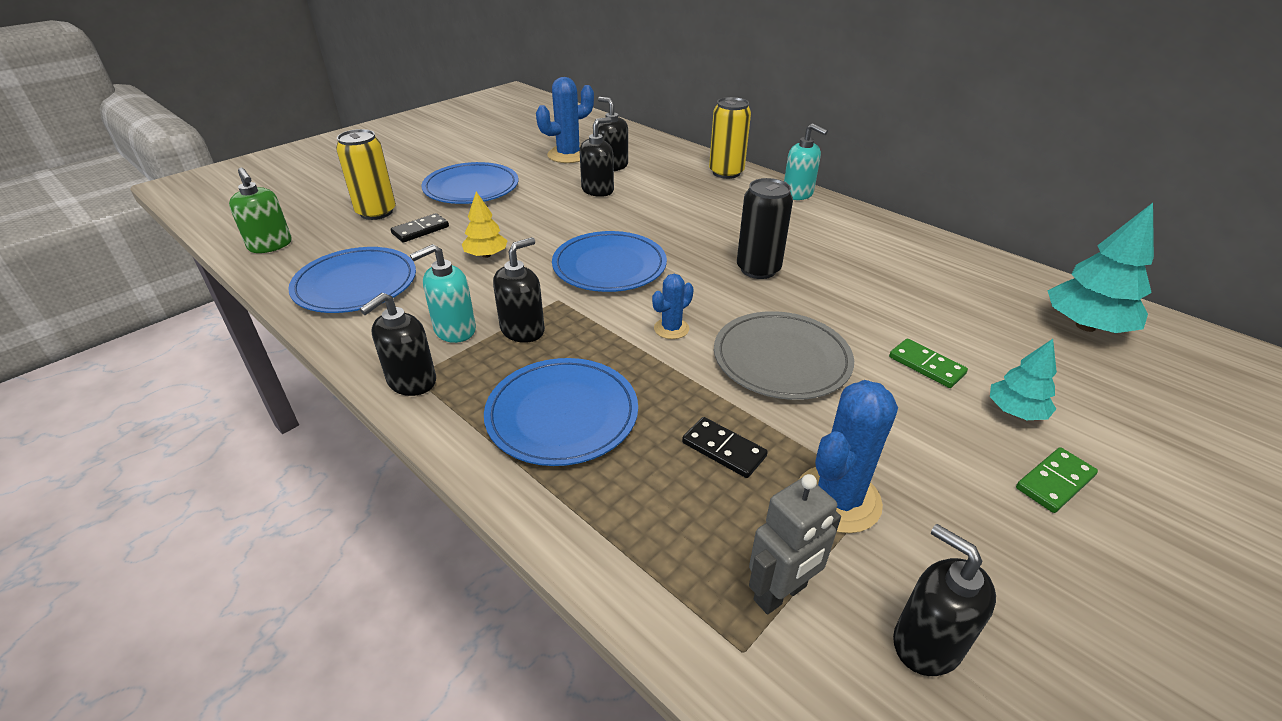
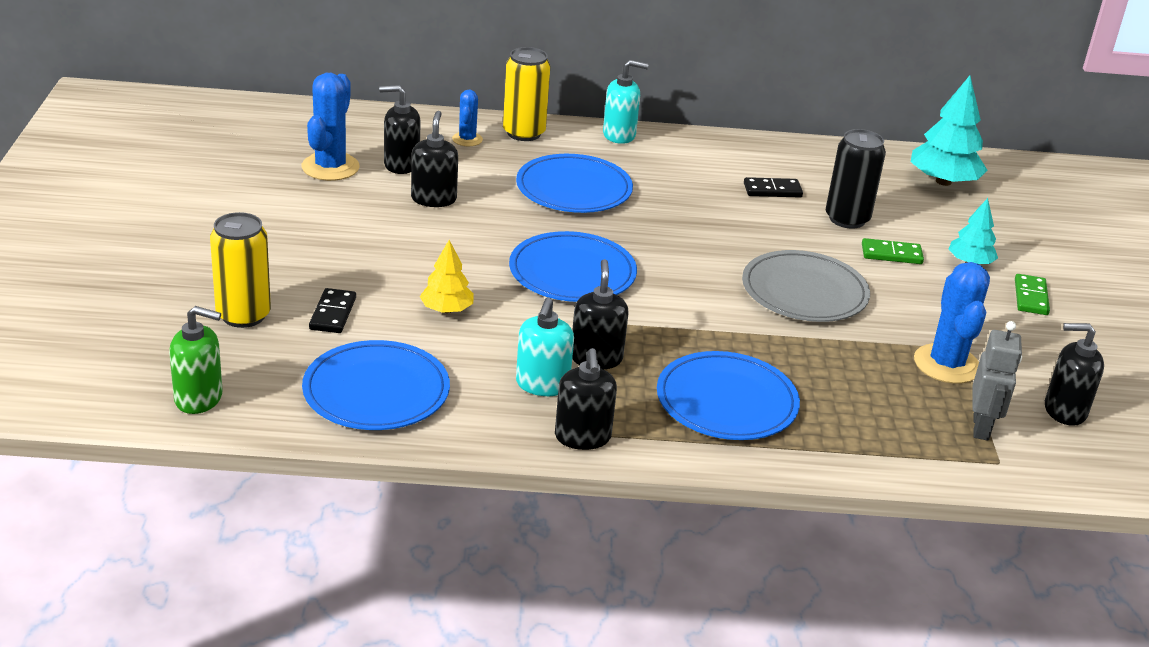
camera: 45 degrees left, 5 degrees down
blue plate [421,162,518,204] -> blue plate moved to [516,154,633,213]
blue cactus [652,274,694,339] -> blue cactus moved to [452,90,483,146]
black domino [682,417,768,478] -> black domino moved to [744,177,803,197]
black can [737,178,793,279] -> black can moved to [826,129,886,229]

